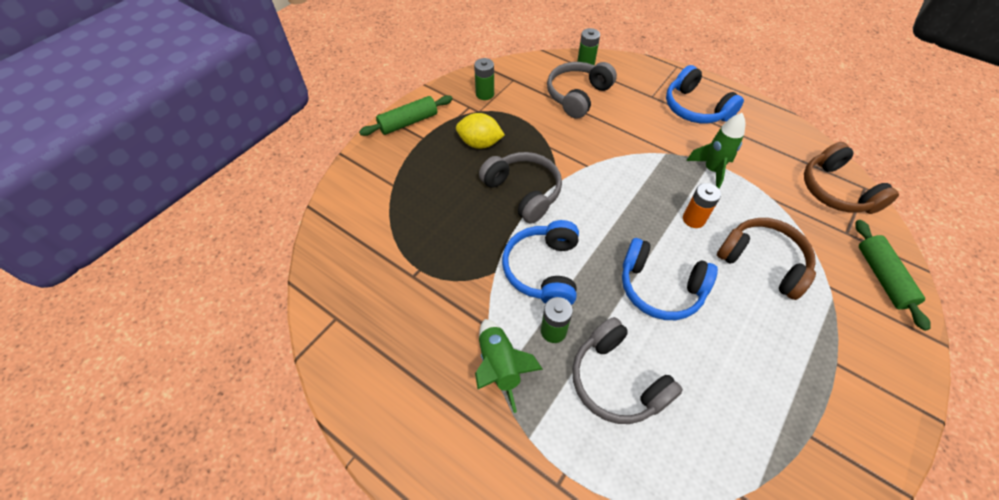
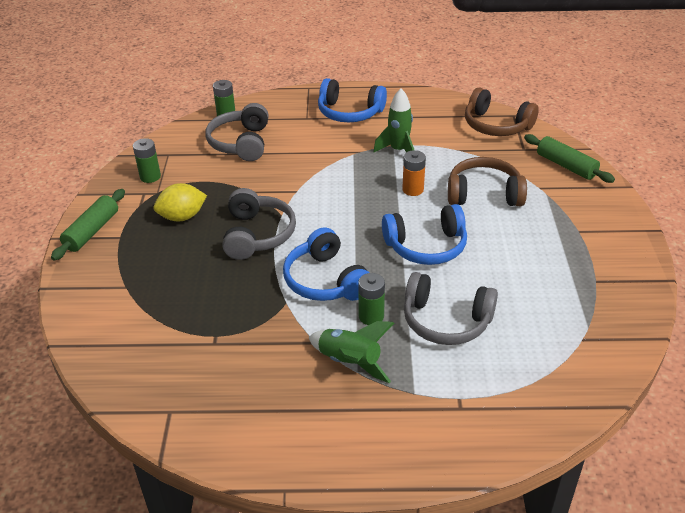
camera: 35 degrees left, 15 degrees down
grey headphones [479,152,562,224] -> grey headphones turned 75 degrees clockwise [223,188,296,260]

